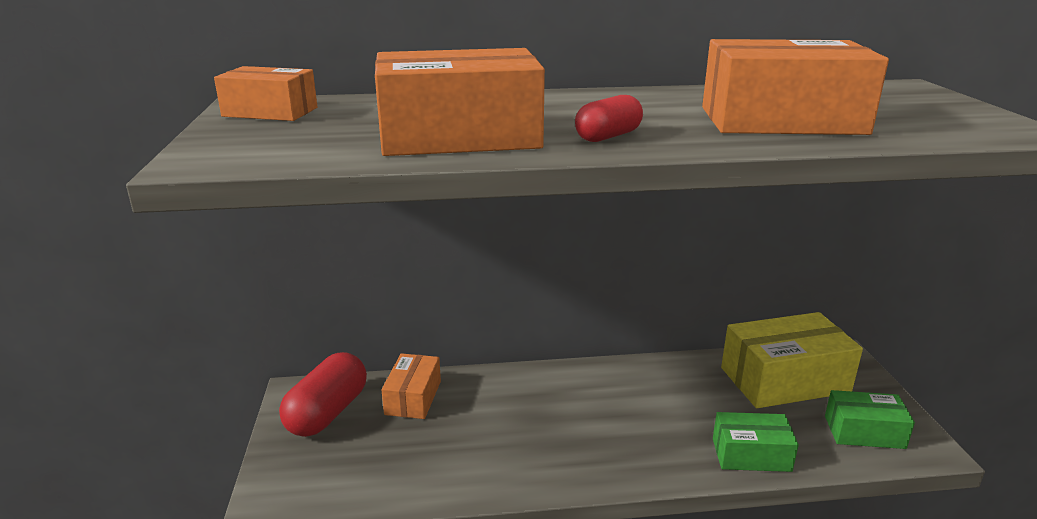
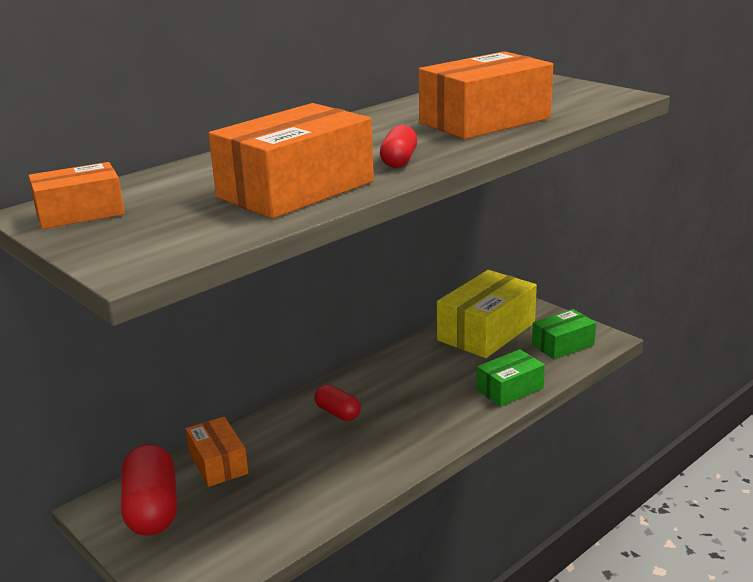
camera: 35 degrees left, 0 degrees up
none -> red capsule [314,384,361,421]

